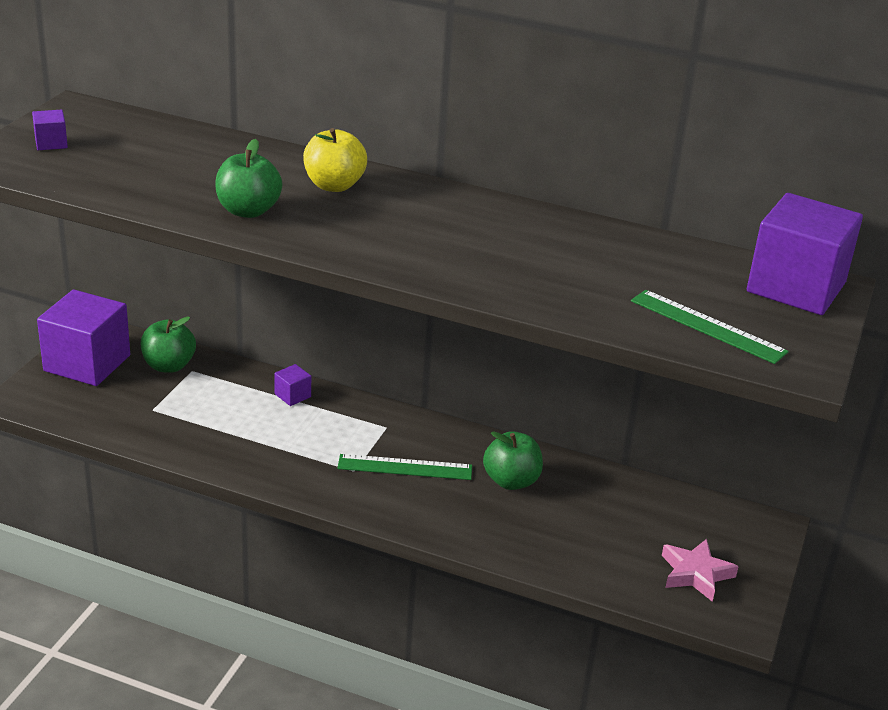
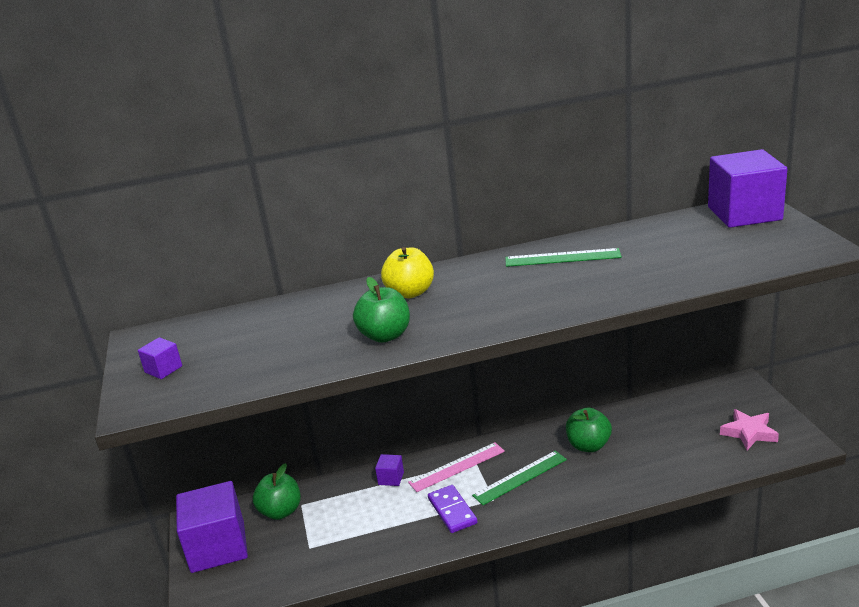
camera: 30 degrees left, 5 degrees down
green ruler [631,290,789,364] -> green ruler moved to [505,248,622,267]
none -> pink ruler [408,442,505,492]
none -> purple domino [428,485,478,533]

